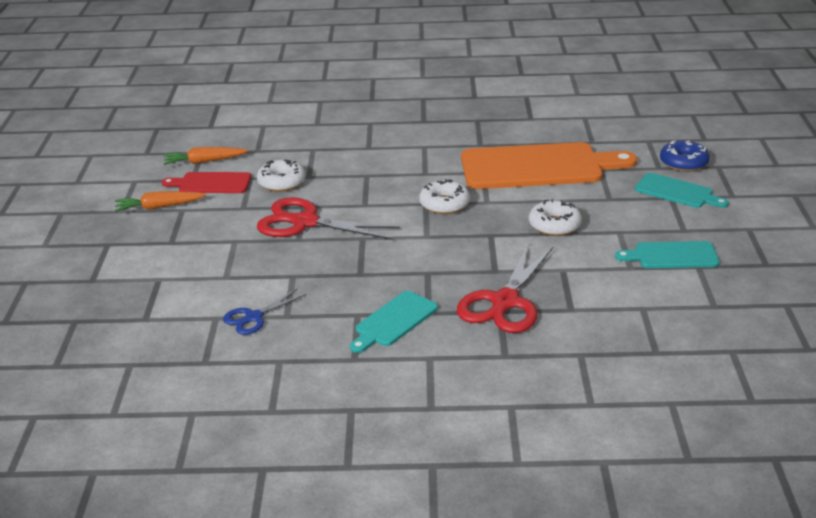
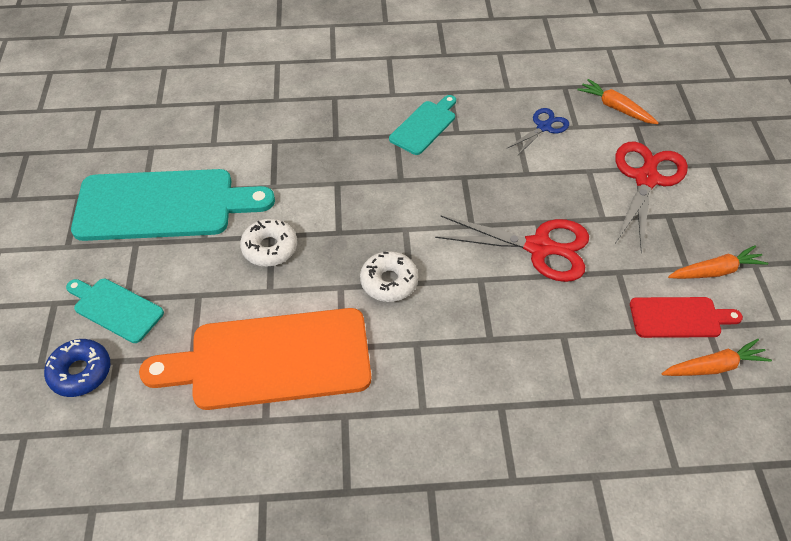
camera: 175 degrees right, 20 degrees up
white donut [257,160,306,192] -> none
red scissors [457,243,554,333] -> red scissors moved to [615,142,688,253]
turquoise cutting board [615,241,720,268] -> turquoise cutting board [71,169,275,241], size x2.00
none -> orange carrot [577,79,659,124]

